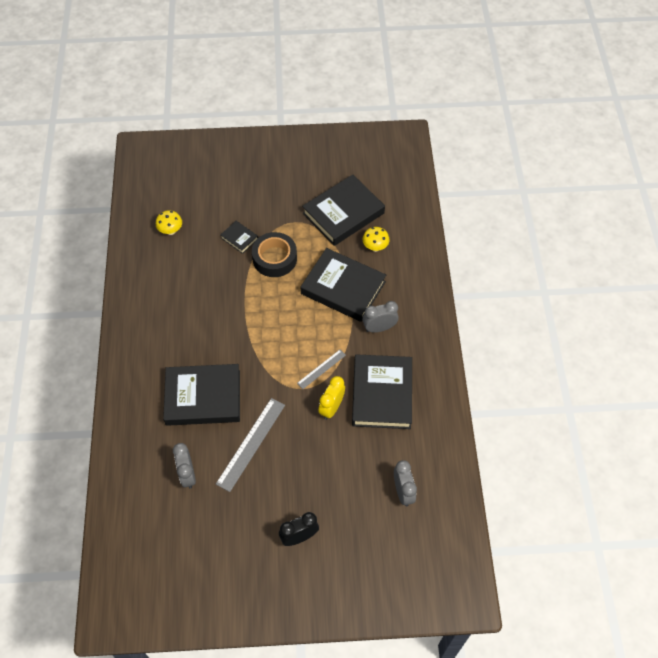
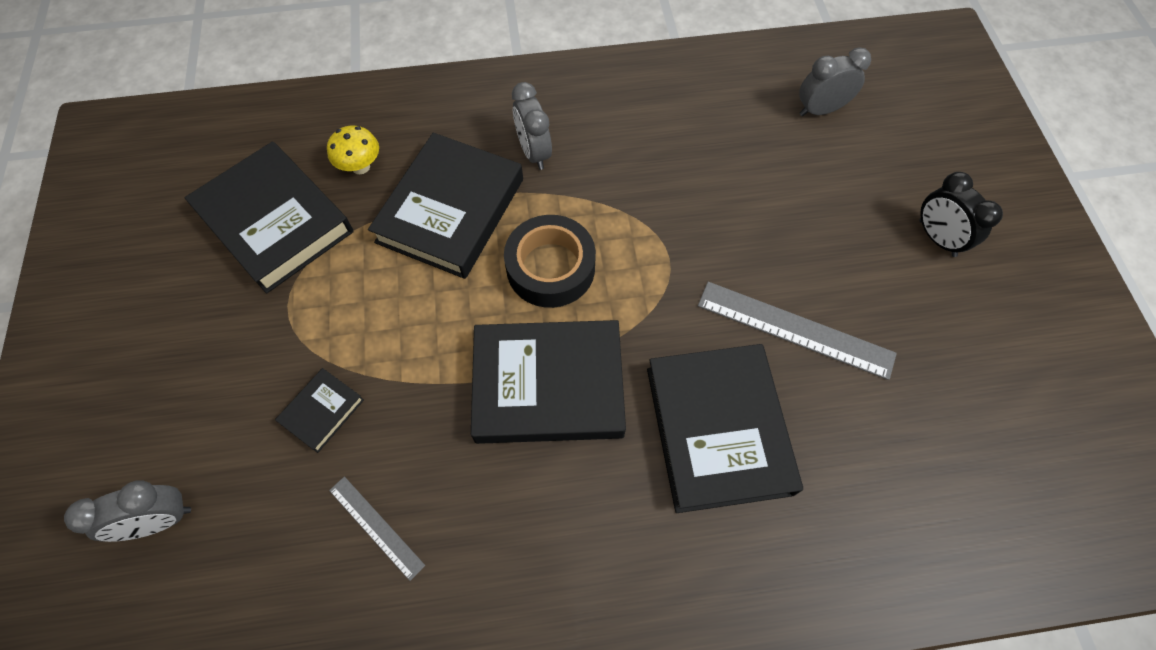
camera: 95 degrees left, 5 degrees up
yellow mushroom [156,210,182,235] -> none
grey clock [173,443,196,489] -> grey clock moved to [64,481,191,542]
black tape [252,232,297,277] -> black tape moved to [504,215,596,308]
grey ruler [297,350,346,389] -> grey ruler moved to [329,477,425,581]
yellow clock [318,376,345,420] -> none
black book [352,354,412,429] -> black book moved to [471,320,626,444]

